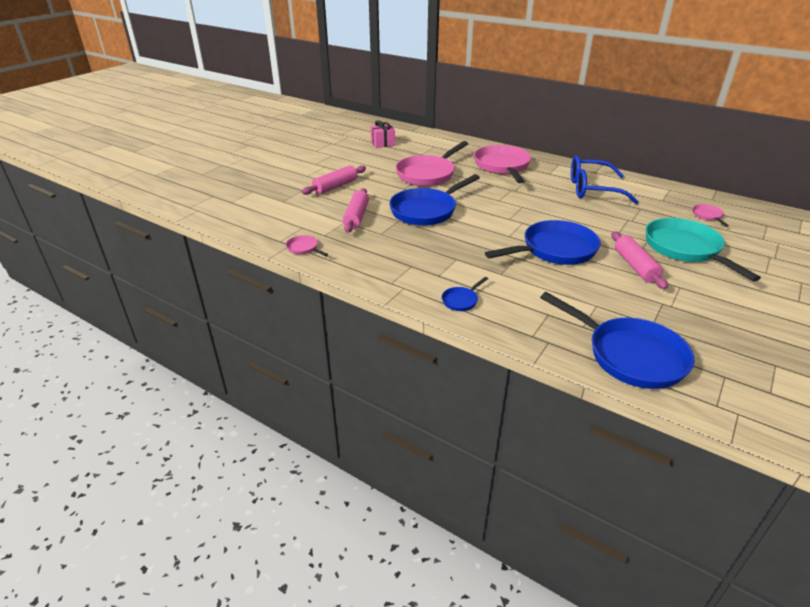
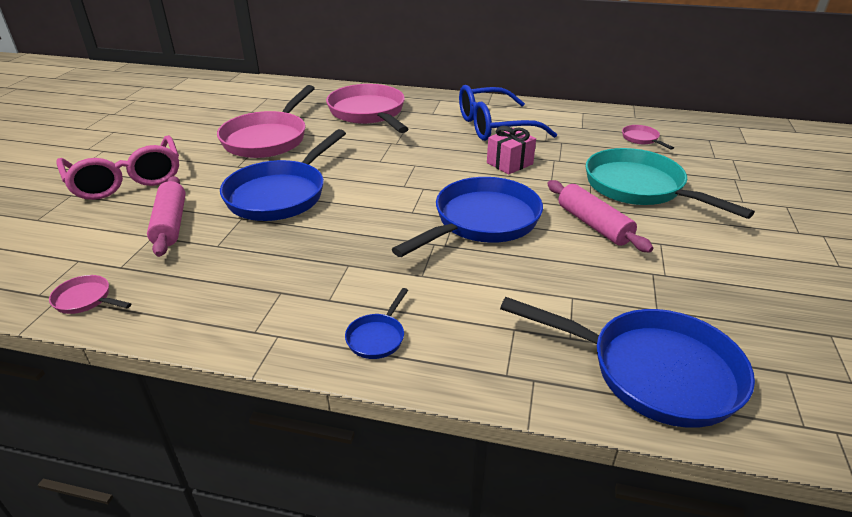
camera: 20 degrees left, 0 degrees up
pink rolling pin [302,165,366,195] -> pink glasses [56,135,179,200]
pink gift [371,120,395,148] -> pink gift moved to [487,126,536,175]

